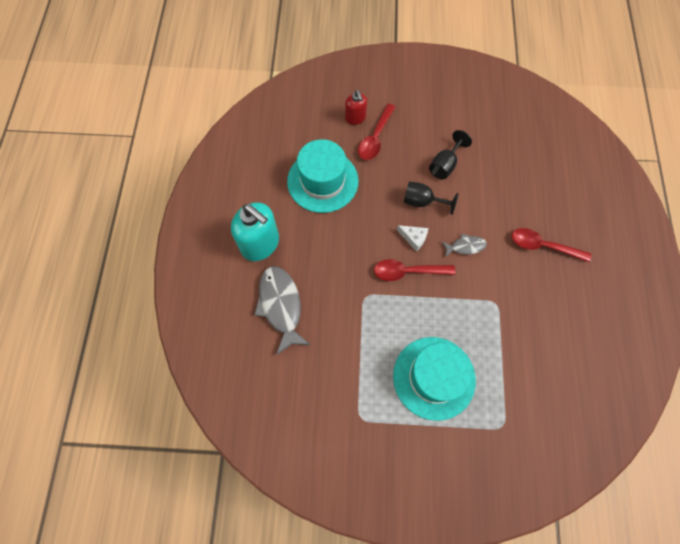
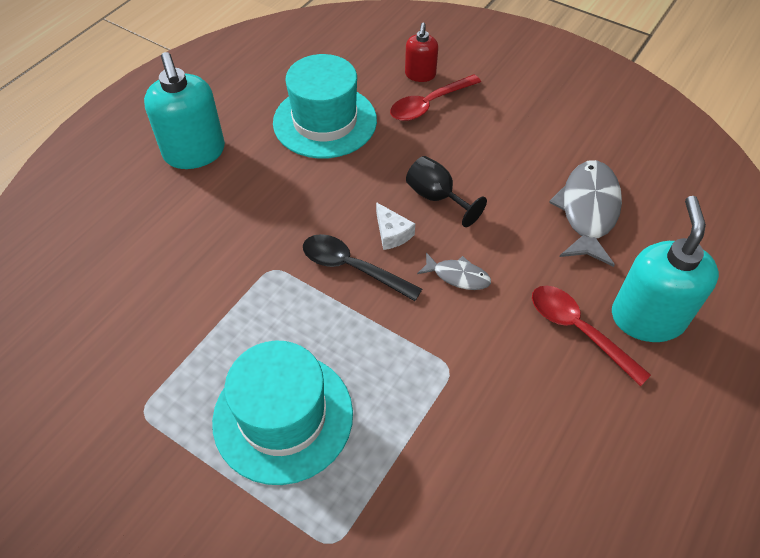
camera: 30 degrees right, 15 degrees down
grey fish [254,266,311,355] -> grey fish moved to [549,160,622,267]
red spoon [374,259,455,281] -> black spoon [303,234,422,301]
black goblet [429,130,472,179] -> none
none -> turquoise soap dispenser [612,196,719,342]

